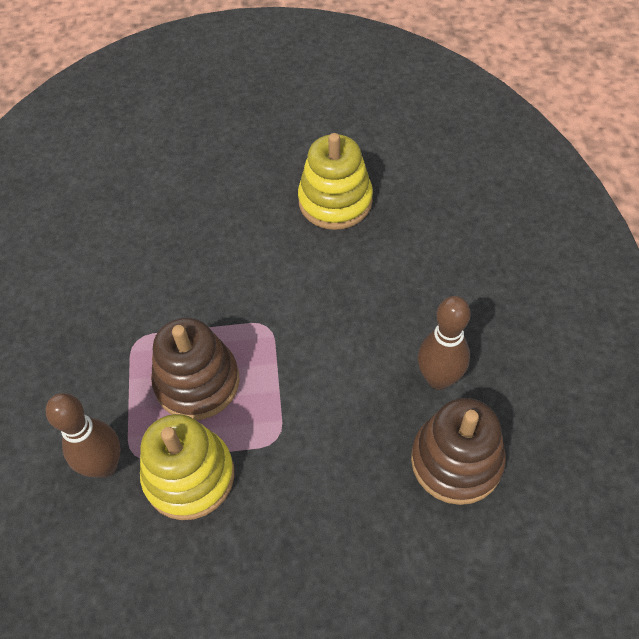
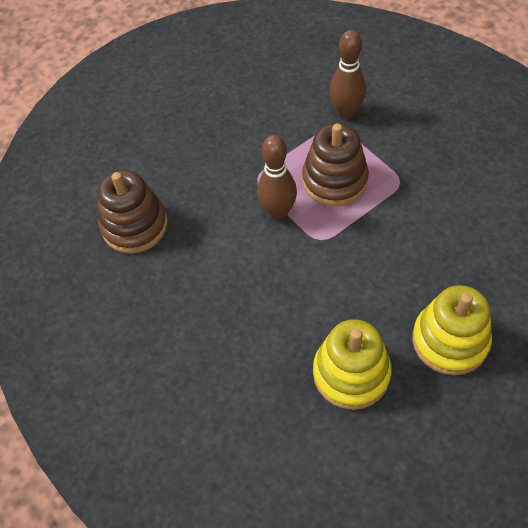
camera: 150 degrees right, 0 degrees up
yellow stacking toy [140,414,234,520] -> yellow stacking toy moved to [412,285,492,375]
brown bowling pin [418,296,471,390] -> brown bowling pin moved to [257,135,297,220]

